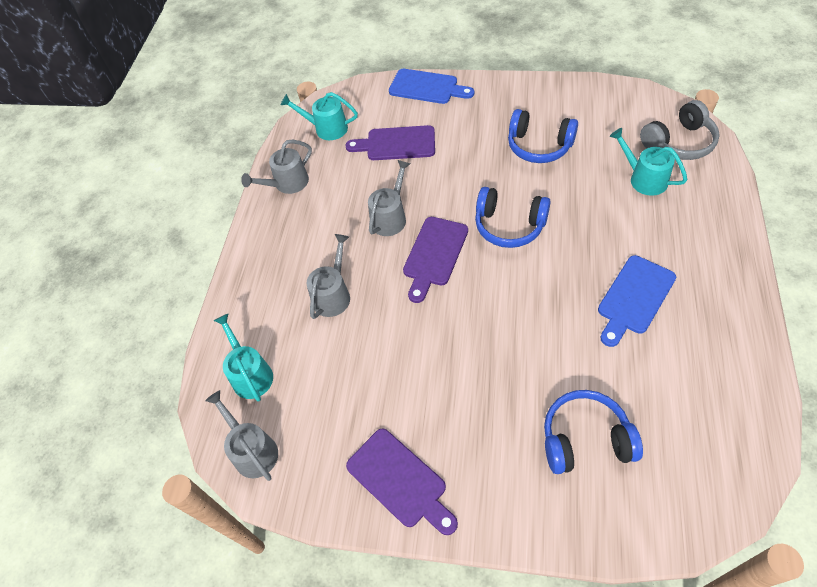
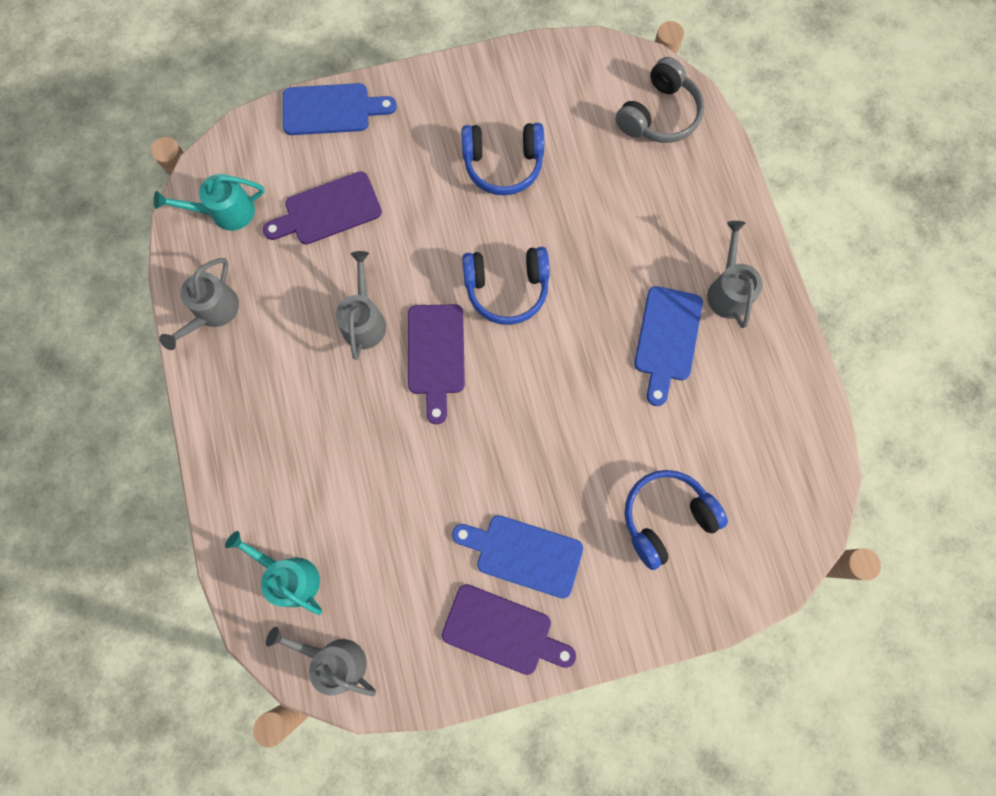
camera: 30 degrees left, 20 degrees up
grey watering can [307,234,350,319] -> grey watering can moved to [707,221,763,328]
turquoise watering can [610,128,687,196] -> none
none -> blue cutting board [452,515,583,599]

